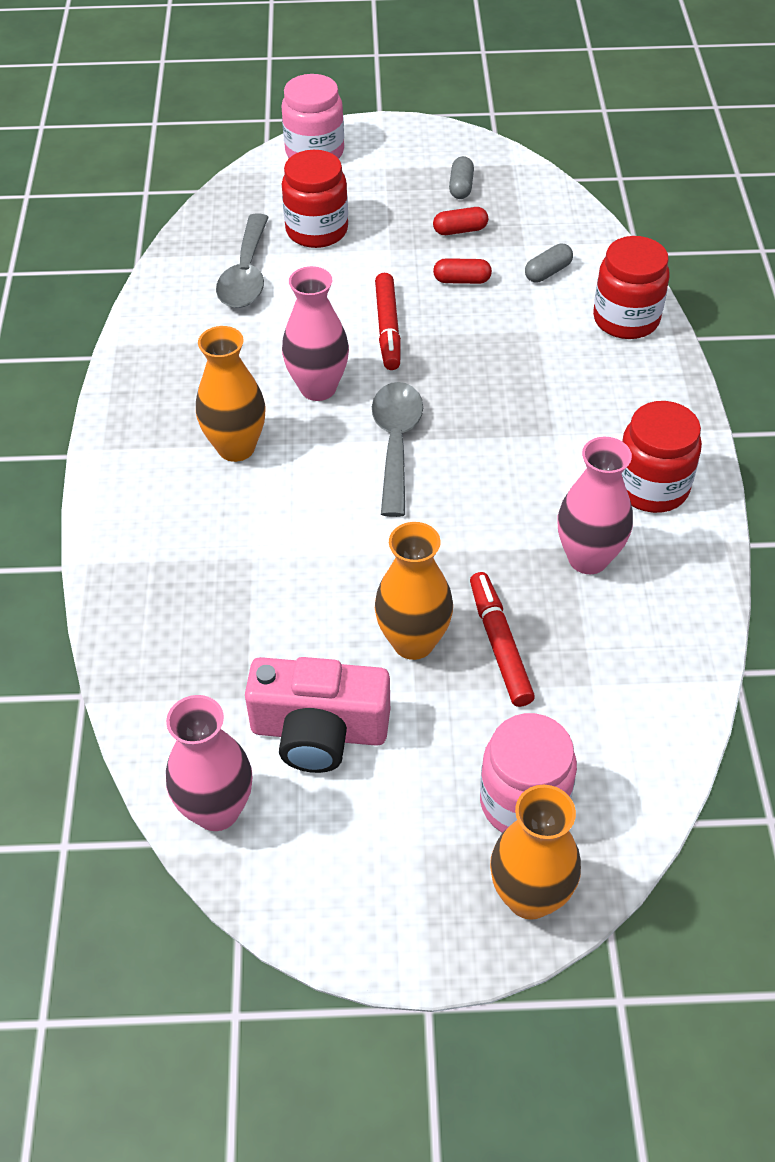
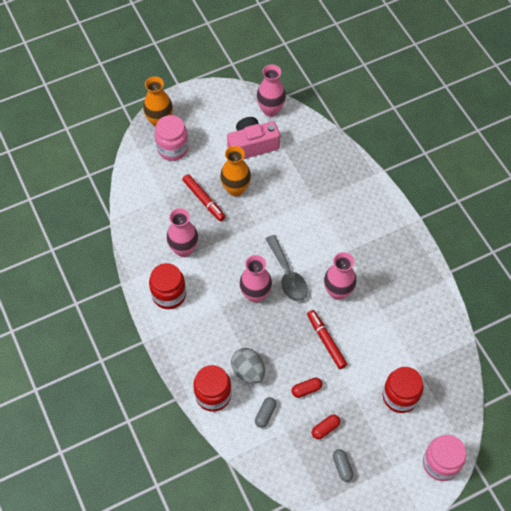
camera: 155 degrees right, 10 degrees up
orange vase [196,326,266,462] -> none
grey spoon [216,213,269,308] -> none
none -> grey egg [231,348,265,384]
none -> pink vase [239,255,272,303]

